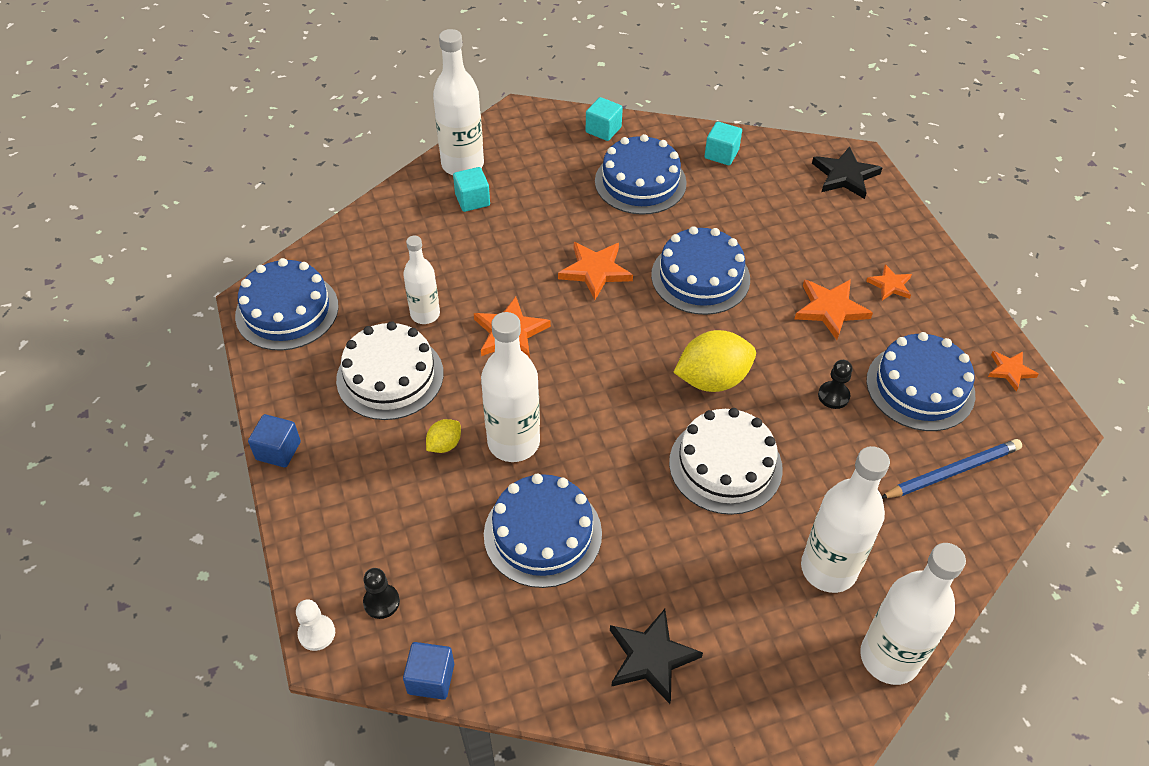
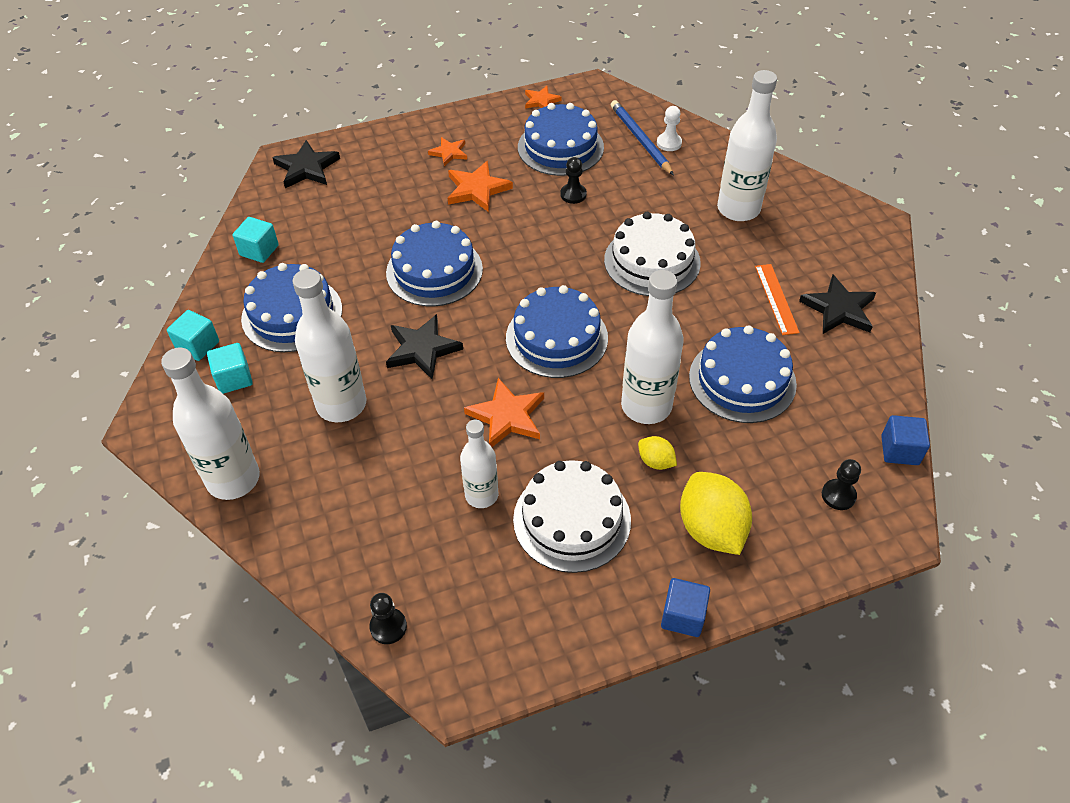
camera: 90 degrees left, 0 degrees up
blue cake [235,258,339,351] -> blue cake moved to [506,285,608,378]
white pawn [296,599,335,651] -> white pawn moved to [657,106,682,151]
turquoise cube [453,167,490,212] -> turquoise cube moved to [207,343,253,394]
orange star [558,242,633,300] -> black star [386,314,463,379]
yellow lemon [673,330,756,392] -> yellow lemon moved to [680,472,752,555]
white bottle [860,543,966,685] -> white bottle moved to [292,269,366,422]
none -> black pawn [369,593,407,644]
none -> orange ruler [755,264,800,335]

